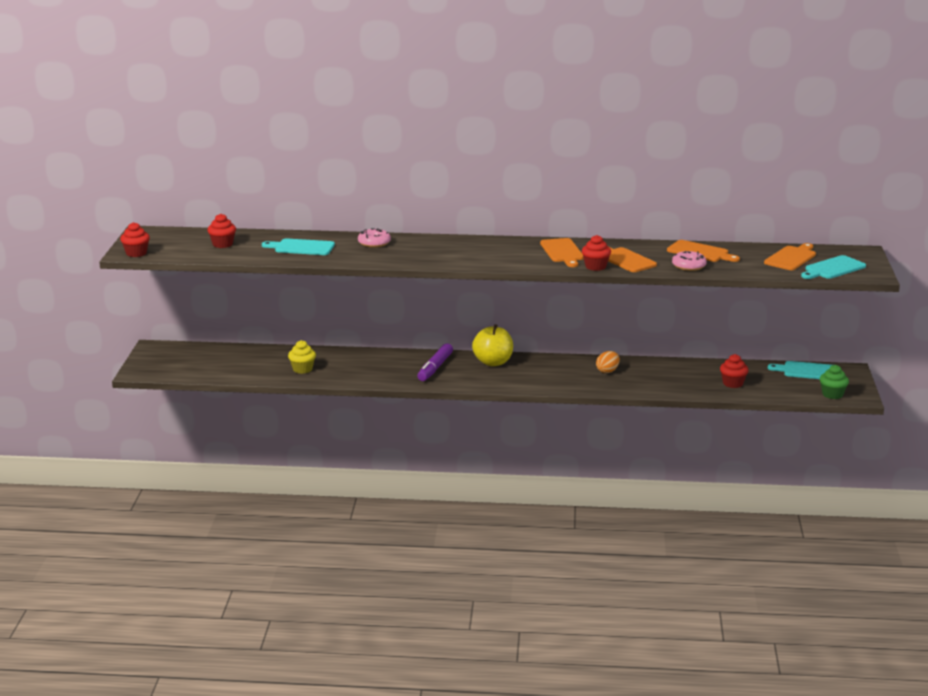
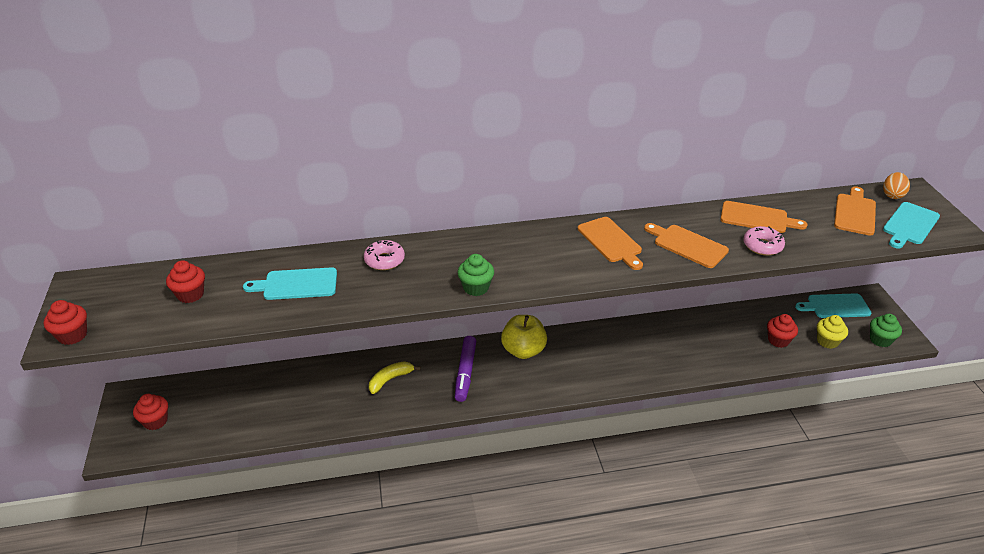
camera: 15 degrees left, 15 degrees up
yellow cupcake [288,340,316,374] -> yellow cupcake moved to [817,315,848,349]
red cupcake [582,235,611,271] -> red cupcake moved to [133,394,168,430]
orange egg [596,351,620,373] -> orange egg moved to [883,172,910,199]
none -> yellow banana [369,361,421,394]
none -> green cupcake [457,254,494,296]

